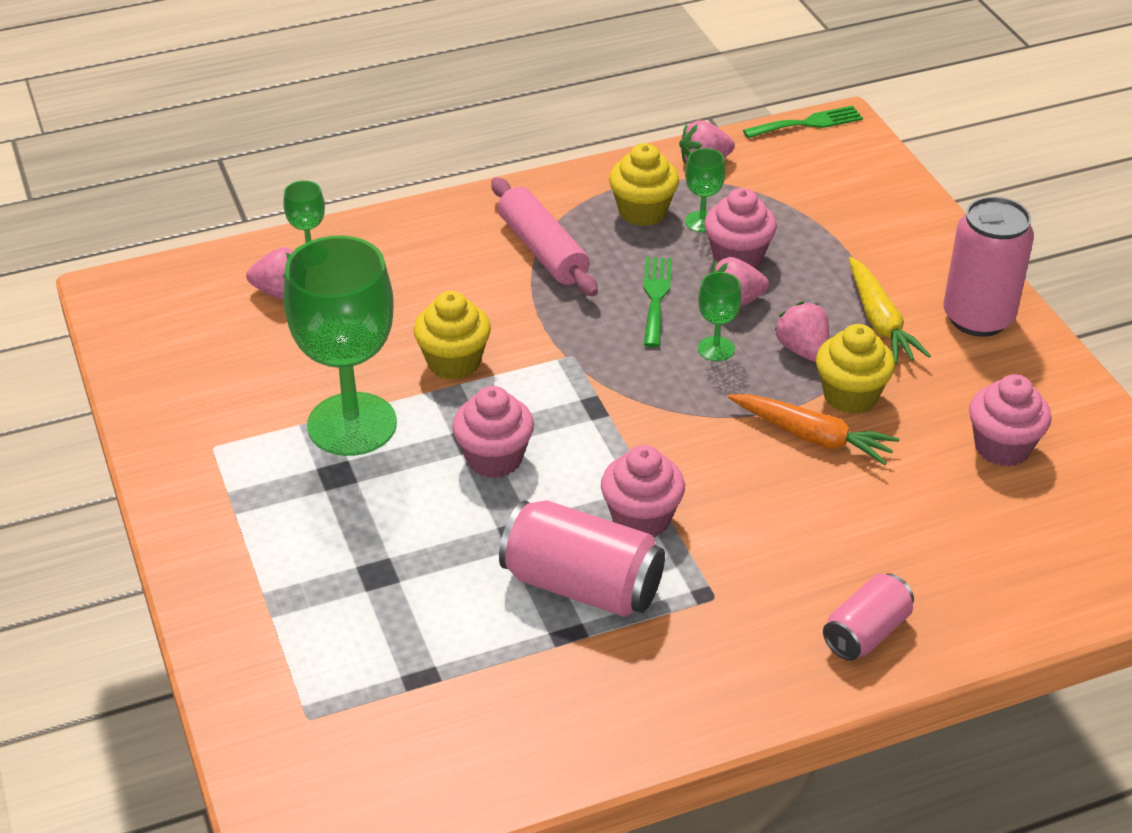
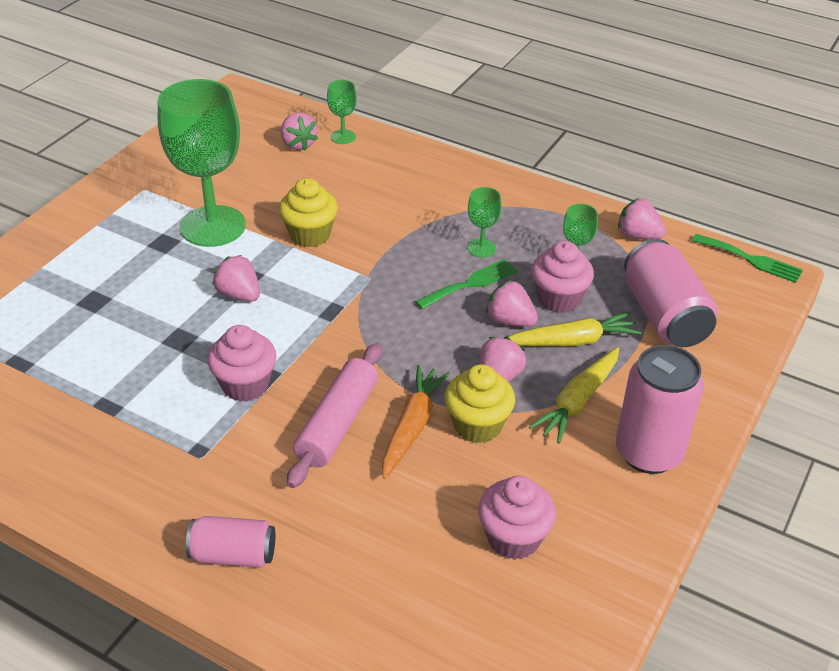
camera: 50 degrees right, 0 degrees up
pink cupcake [452,386,534,478] -> pink strawberry [212,255,260,302]
pink rolling pin [491,177,598,297] -> pink rolling pin moved to [287,343,382,488]
pink can [499,500,665,617] -> pink can moved to [624,239,718,347]
yellow cupcake [609,143,679,226] -> none
green goblet [698,272,742,361] -> green goblet moved to [468,187,502,257]
orange carrot [728,394,899,465] -> orange carrot turned 150 degrees counterclockwise [382,365,450,479]
none -> yellow carrot [508,312,641,346]

